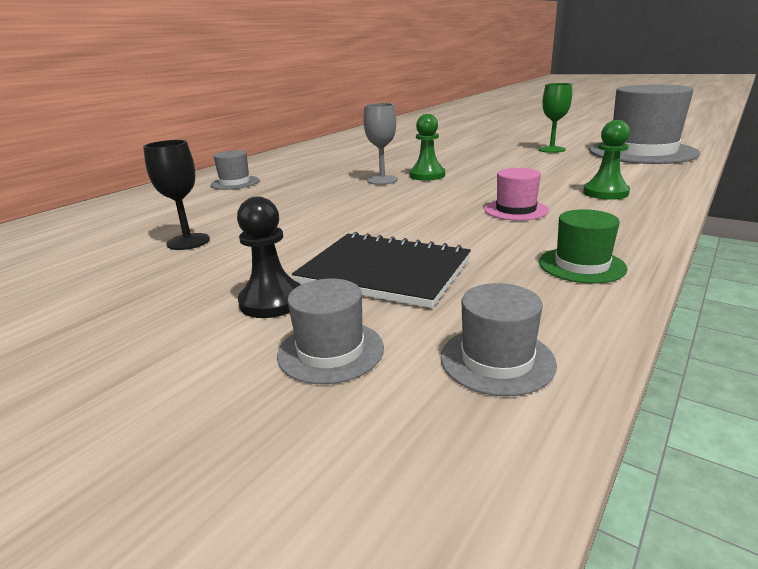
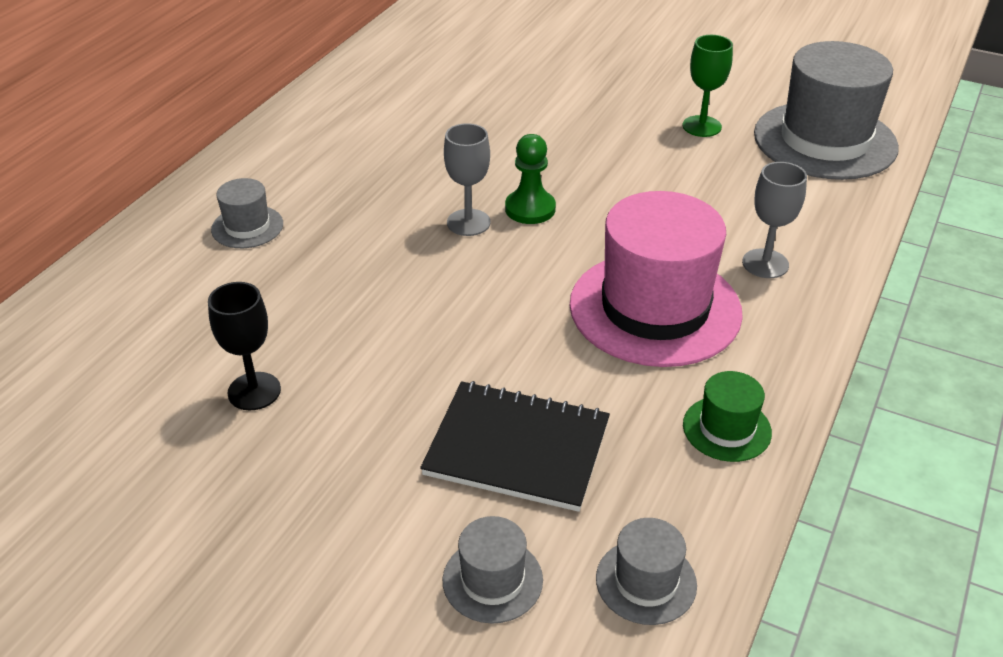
camera: 10 degrees left, 15 degrees up
black pawn [237,196,301,318] -> none
pink hat [484,168,549,221] -> pink hat [569,191,743,367], size x2.20
green pawn [583,120,630,200] -> grey goblet [742,162,807,278]

